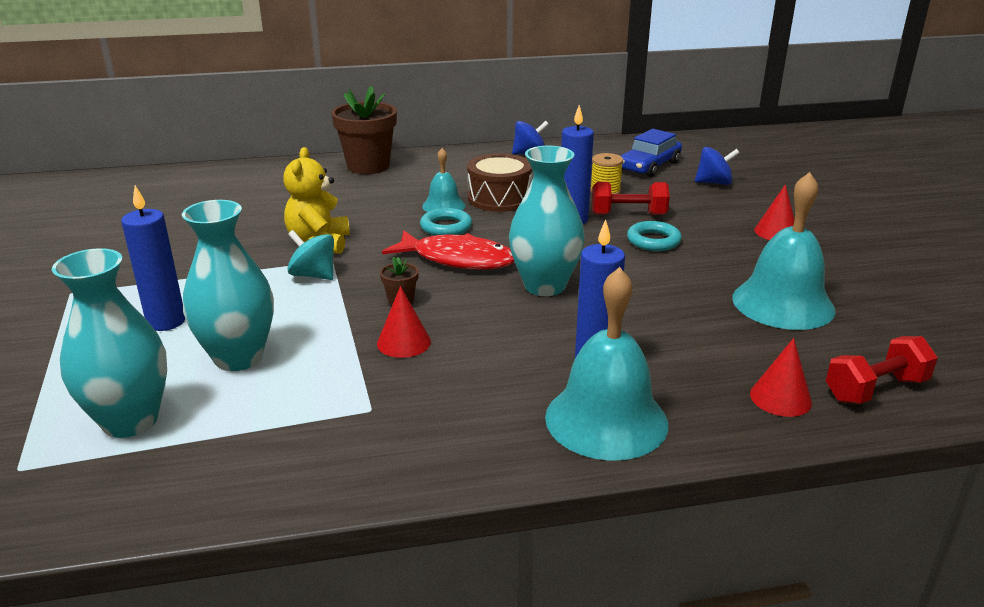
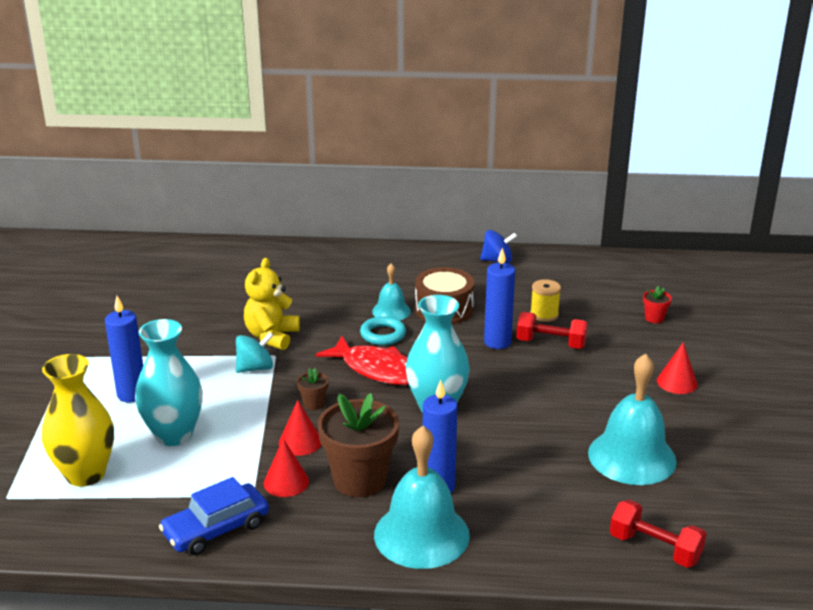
camera: 15 degrees right, 0 degrees up
turquoise vase [52,248,167,438] -> yellow vase [42,354,114,487]
turquoise spinning top [287,230,334,280] -> turquoise spinning top turned 105 degrees clockwise [236,332,274,373]
brown flower pot [331,86,397,174] -> brown flower pot moved to [318,393,399,497]
blue car [621,129,682,177] -> blue car moved to [159,477,269,555]
turquoise ring [627,221,682,251] -> none
blue spinning top [695,147,739,185] -> red flower pot [643,286,672,323]
red cone [750,338,812,417] -> red cone moved to [264,439,309,497]
red dumbbell [826,336,938,404] -> red dumbbell turned 45 degrees clockwise [610,500,706,568]

